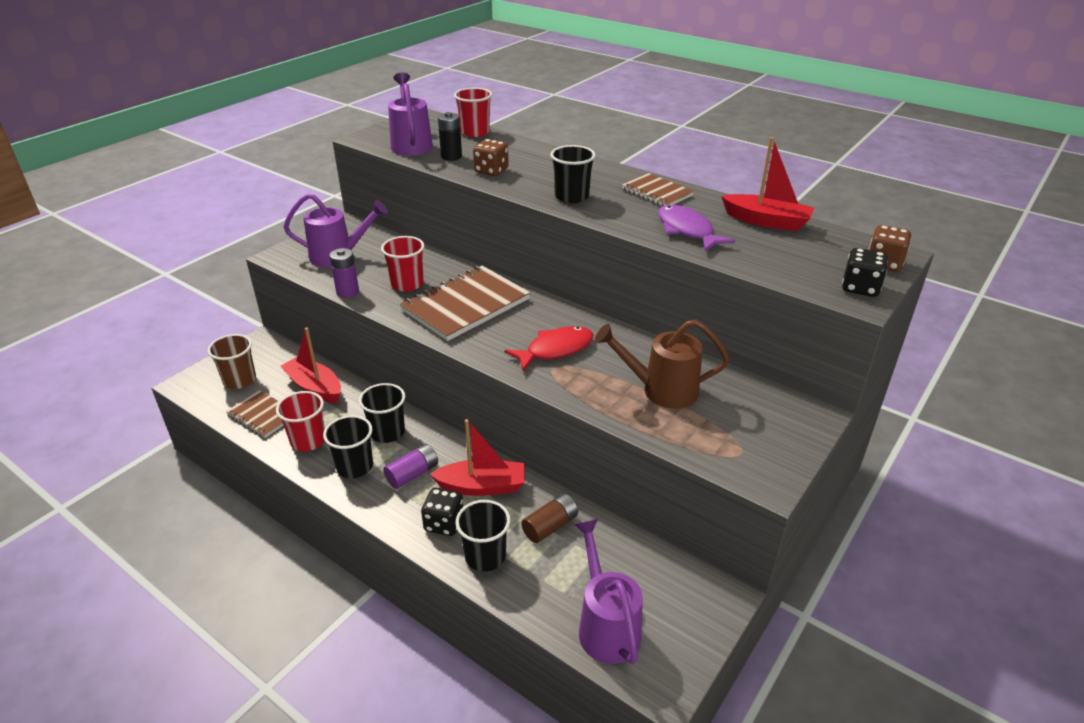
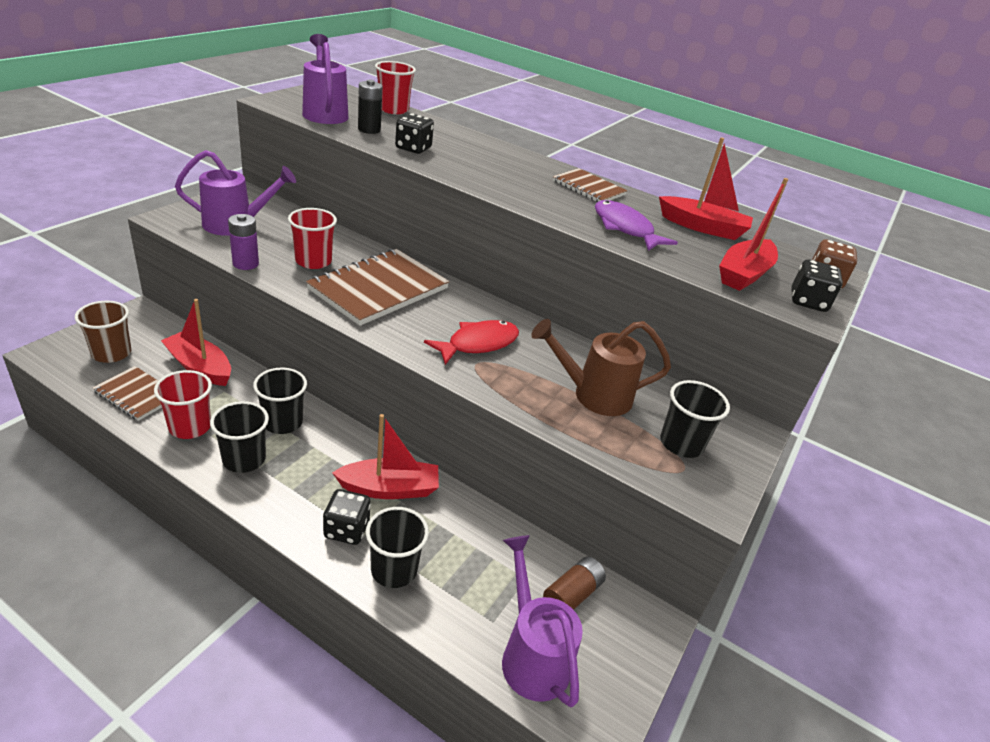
camera: 10 degrees left, 0 degrees up
purple battery [384,444,438,489] -> none
brown dice [473,139,509,176] -> black dice [395,113,434,154]
brown battery [521,493,578,543] -> brown battery moved to [543,557,606,610]
black cup [550,145,596,203] -> black cup moved to [660,380,730,458]
none -> red boat [719,178,788,291]

